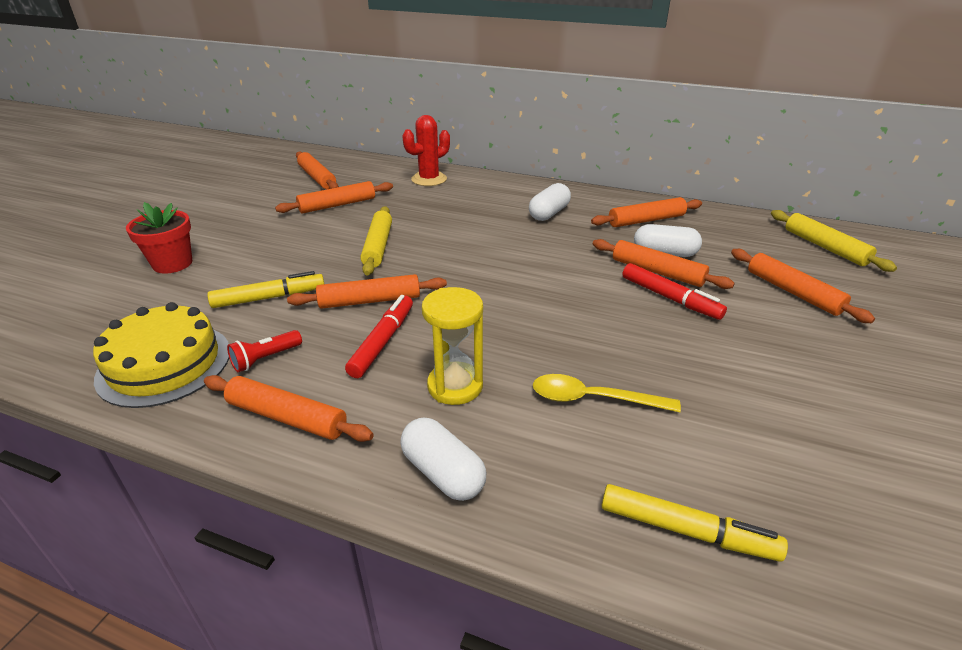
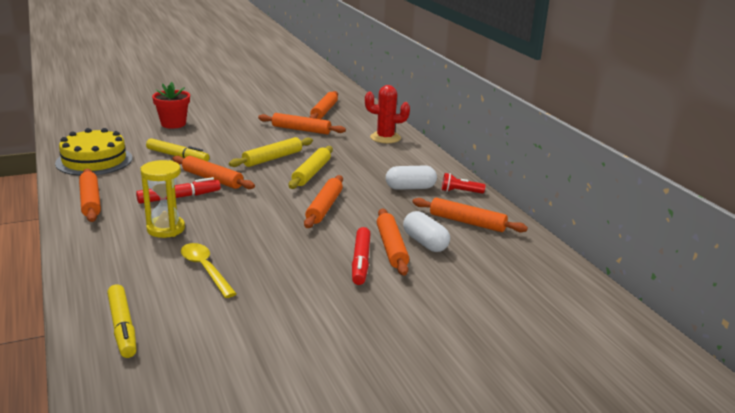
camera: 45 degrees right, 10 degrees down
red flashlight [227,330,302,372] -> red flashlight moved to [442,173,486,194]
white capsule [400,417,486,501] -> none
orange rolling pin [731,249,875,323] -> orange rolling pin moved to [304,175,343,228]
yellow rolling pin [771,210,897,272] -> yellow rolling pin moved to [289,146,333,189]

